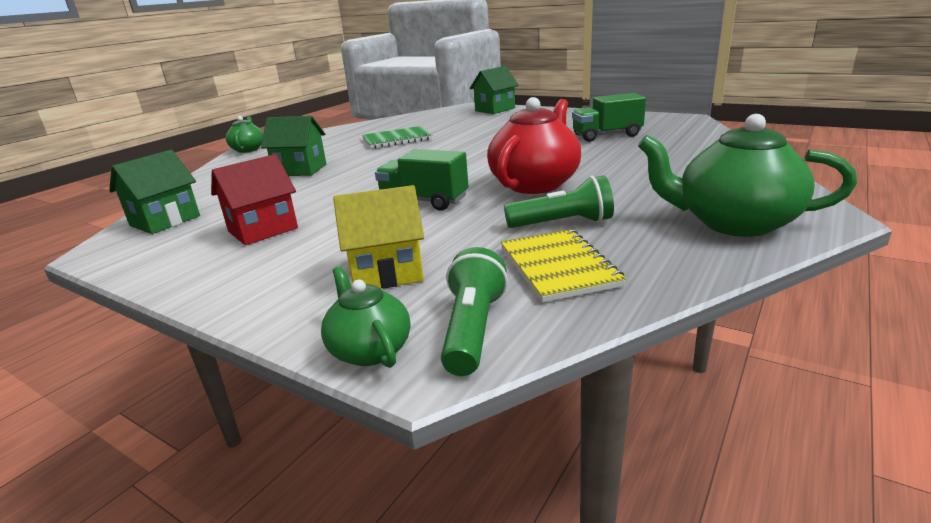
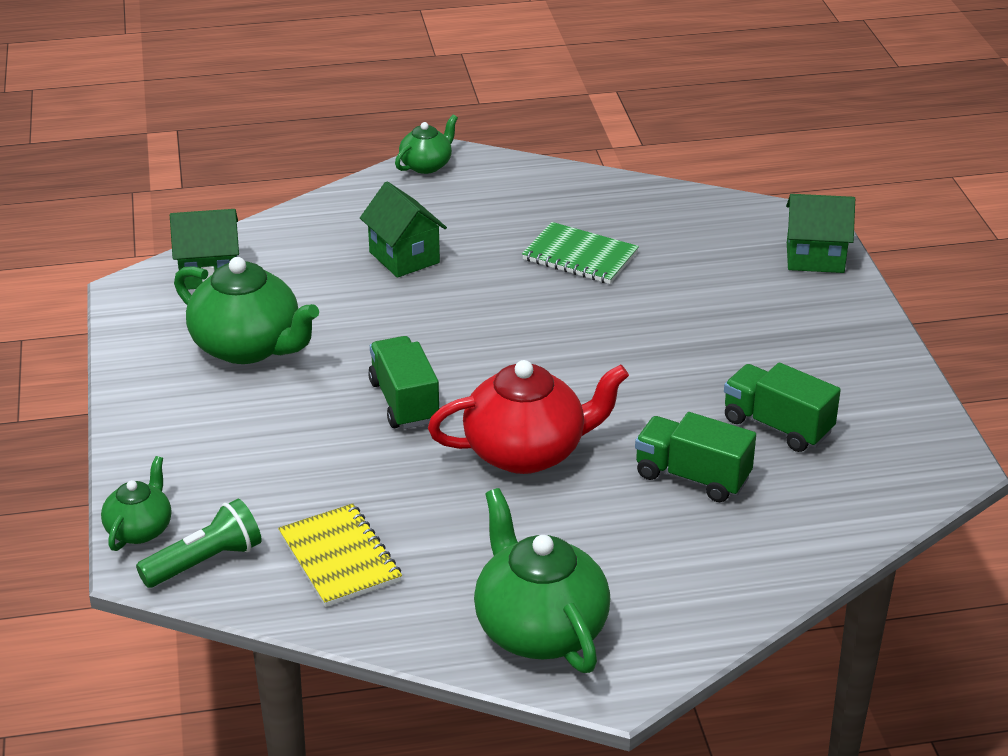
camera: 45 degrees right, 10 degrees up
red house [211,154,298,245] -> green teapot [174,257,319,364]
yellow house [333,185,424,289] -> none
yellow notebook [501,229,626,302] -> yellow notebook turned 60 degrees counterclockwise [278,503,402,607]
green flashlight [504,175,614,228] -> none
none -> green truck [635,412,756,502]

